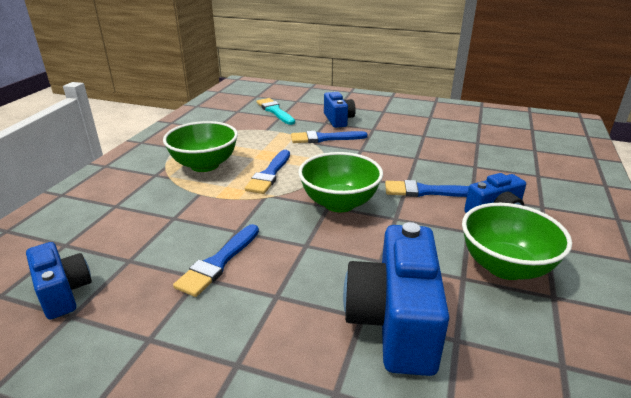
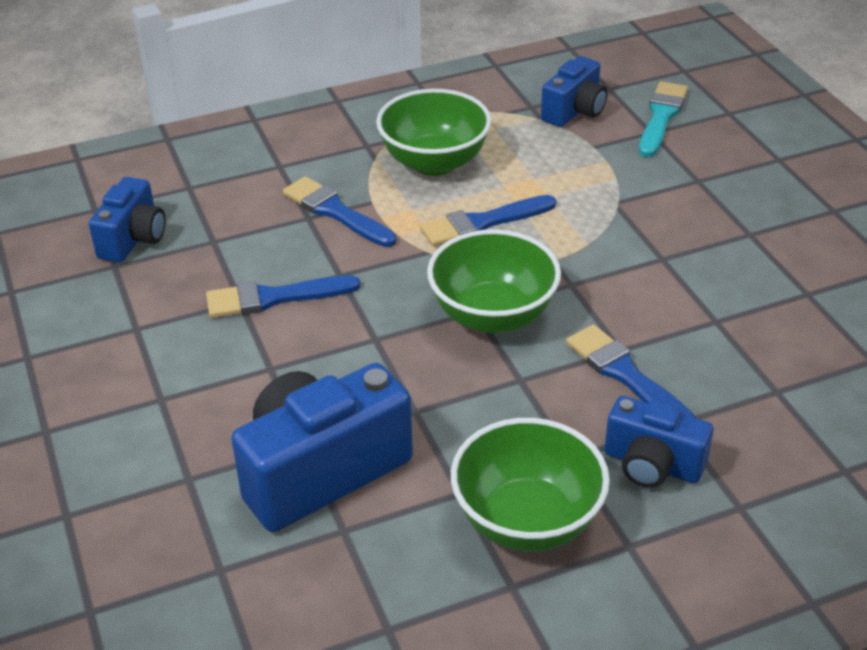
camera: 50 degrees right, 10 degrees up
blue brush [291,131,368,143] -> blue brush moved to [283,176,396,247]
blue camera [324,92,356,128] -> blue camera moved to [541,56,607,127]

